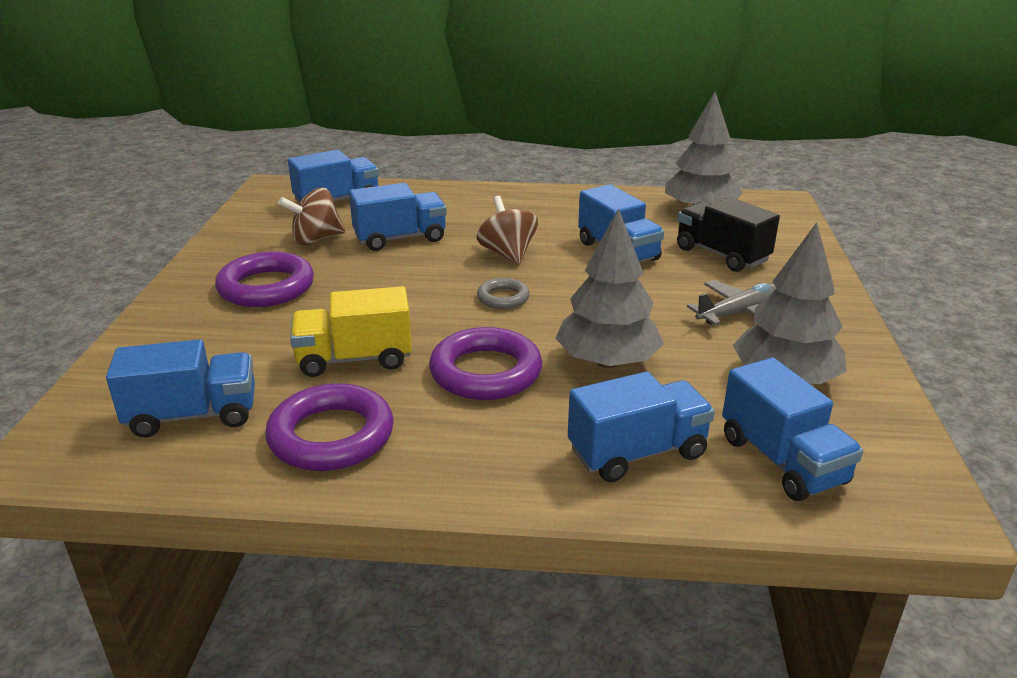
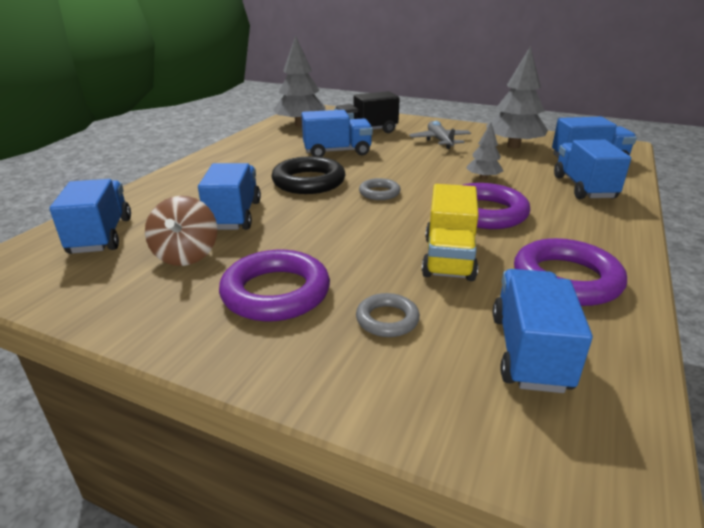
camera: 70 degrees left, 0 degrees up
brown spinning top [476,196,538,265] -> black ring [271,156,346,194]
grey tree [555,208,664,368] -> grey tree [466,123,503,180], size x0.52
none -> grey ring [356,293,420,337]

